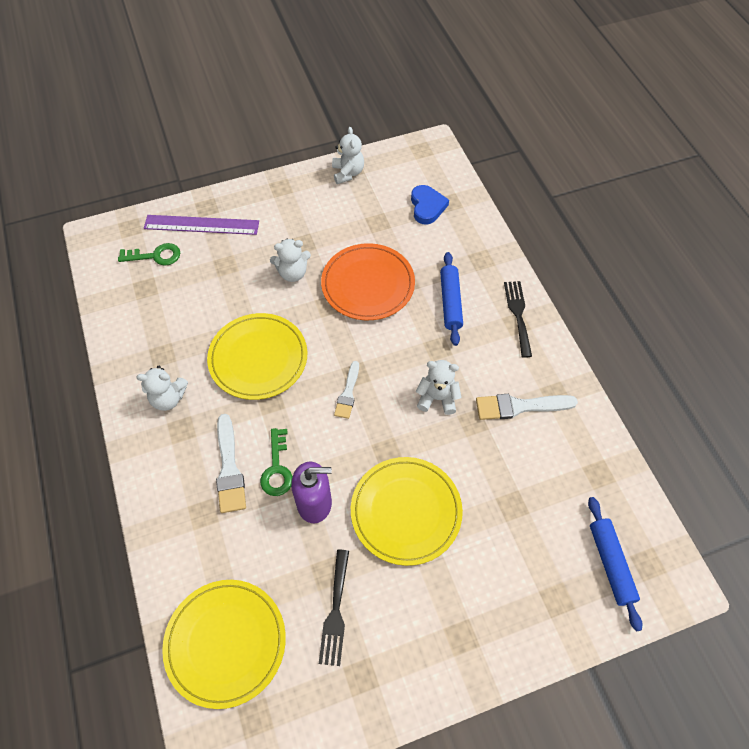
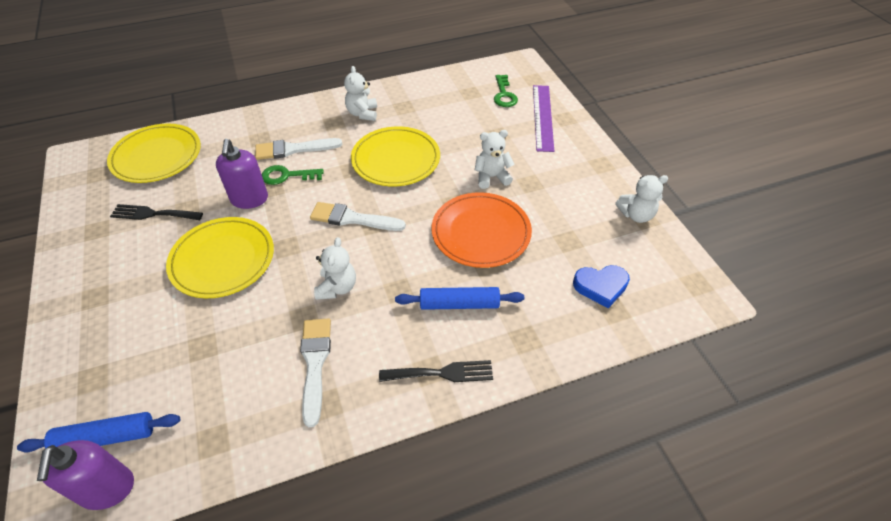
camera: 90 degrees right, 10 degrees down
white teddy bear [270,239,311,282] -> white teddy bear turned 90 degrees clockwise [475,130,515,189]
white brush [334,361,359,419] -> white brush [310,202,406,231], size x1.54
none -> purple soap dispenser [37,440,134,510]

